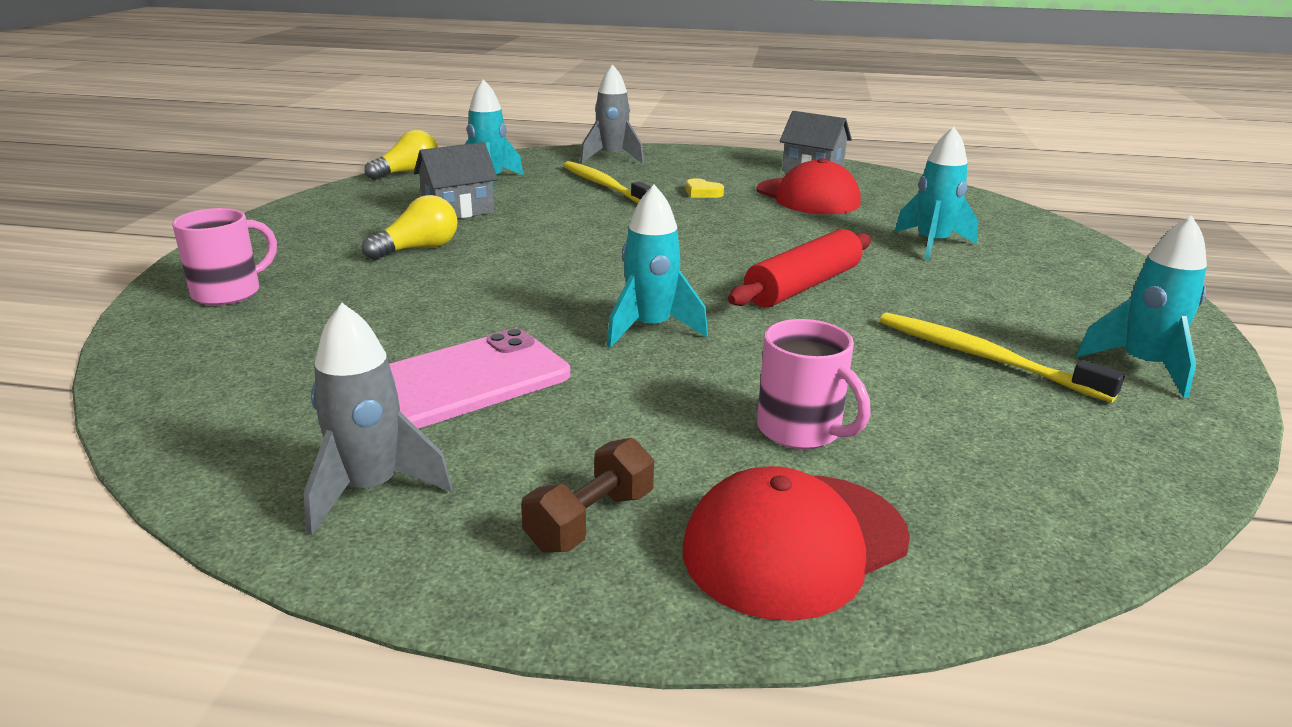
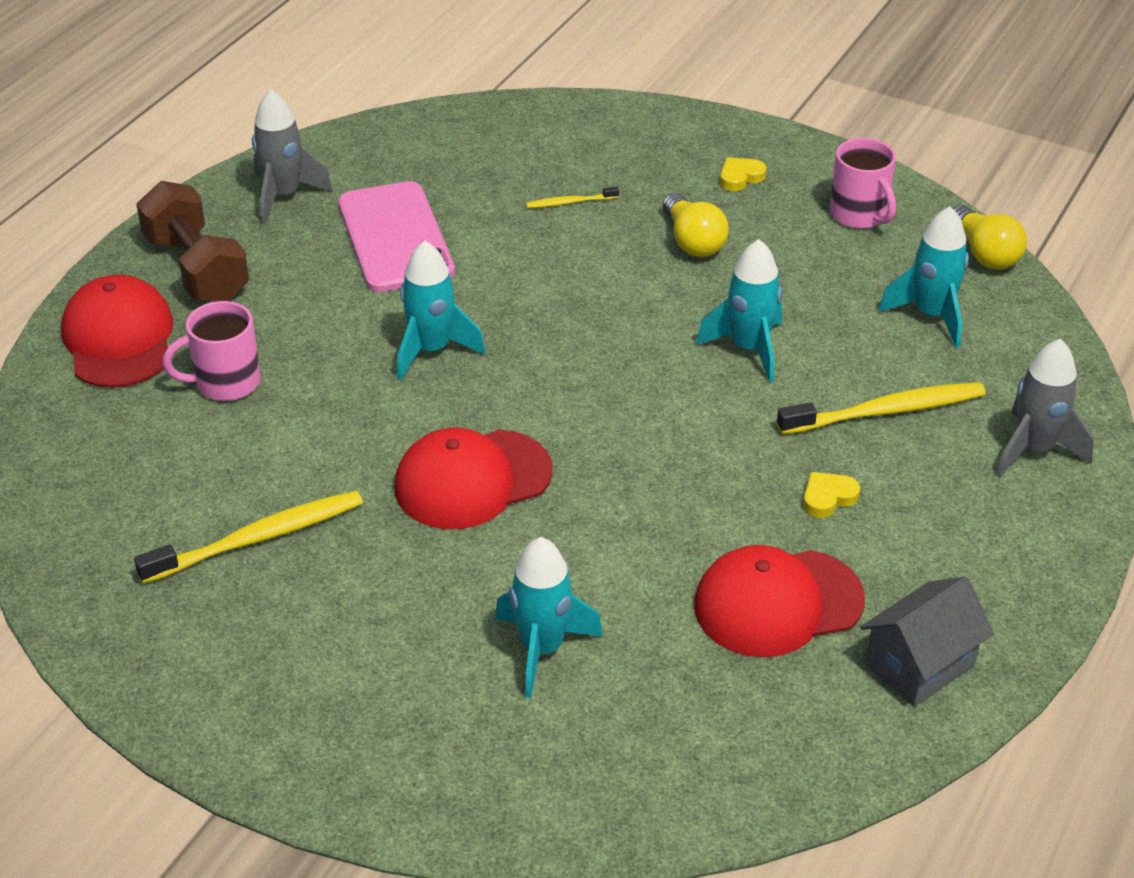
camera: 110 degrees right, 15 degrees up
pink mug [172,208,277,305] -> pink mug moved to [830,138,896,229]
grey house [414,142,498,219] -> none
brown dumbbell [521,438,654,552] -> brown dumbbell [136,181,249,302], size x1.67
red rolling pin [728,229,871,308] -> red cap [395,427,553,529]
turquoise rocket [1076,216,1207,398] -> turquoise rocket moved to [696,239,782,383]
none -> yellow toothbrush [526,187,619,208]
none -> yellow heart [720,157,767,191]

